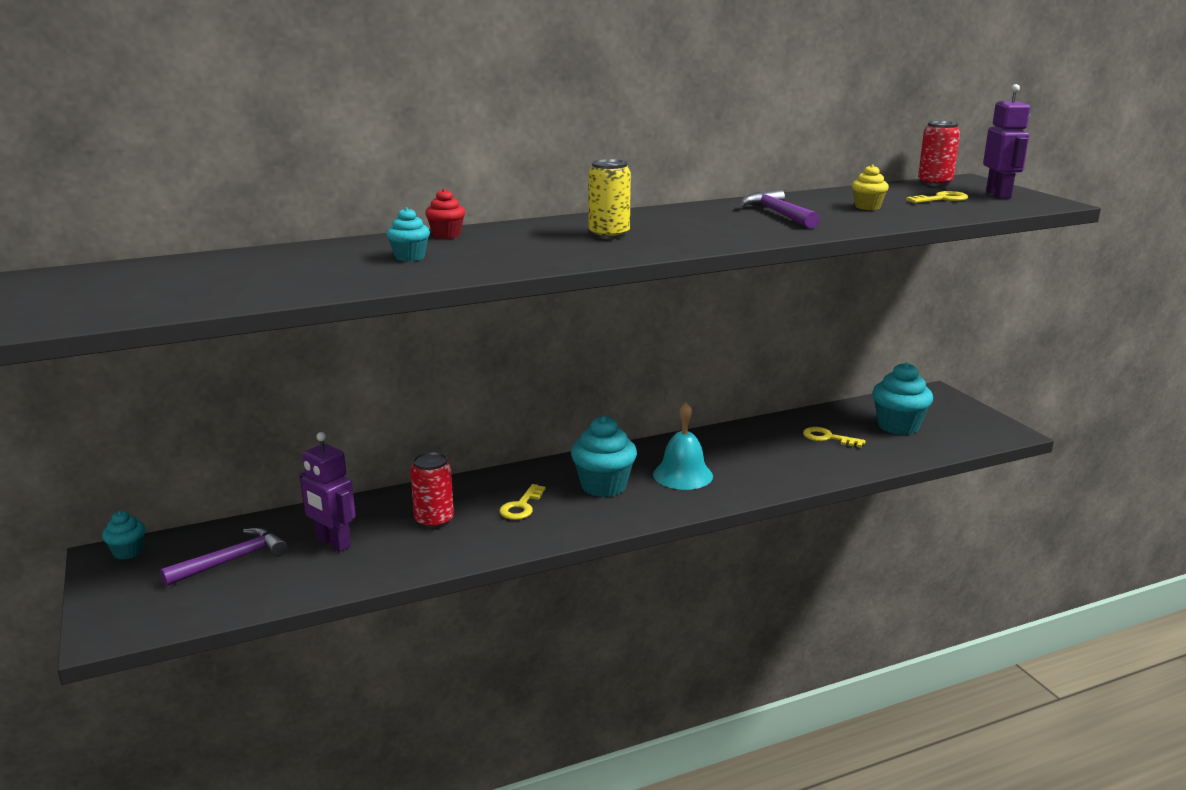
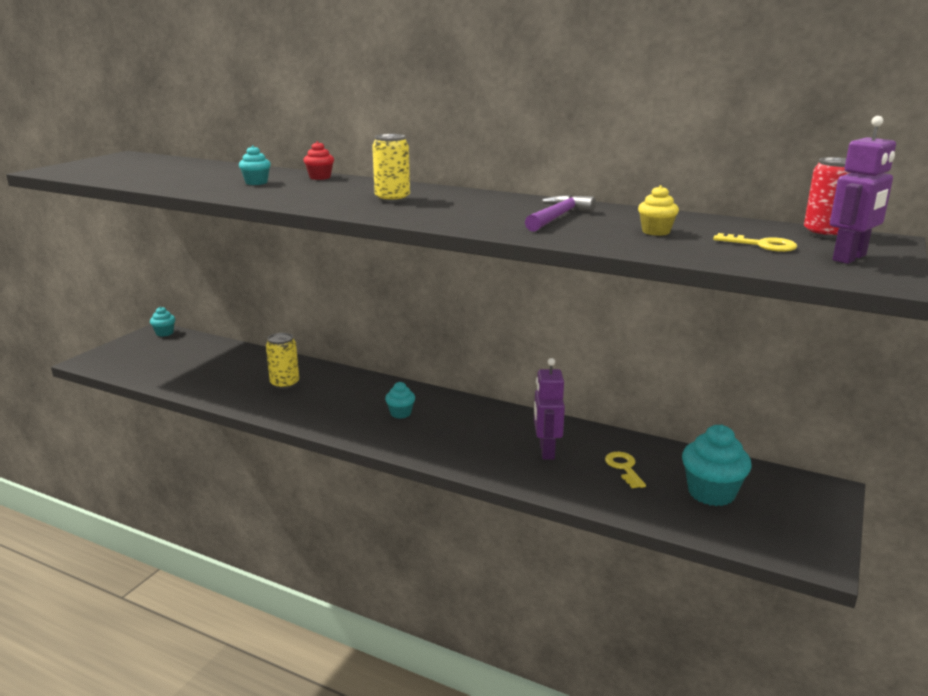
camera: 50 degrees right, 0 degrees up
purple hammer [160,527,287,586] -> none
purple robot [300,432,356,552] -> purple robot moved to [534,358,565,460]
red can [410,452,454,529] -> yellow can [266,333,299,389]
yellow key [499,484,546,520] -> none
turquoise cupcake [571,416,637,497] -> turquoise cupcake [385,382,415,419], size x0.54
turquoise bell [653,402,713,490] -> none

